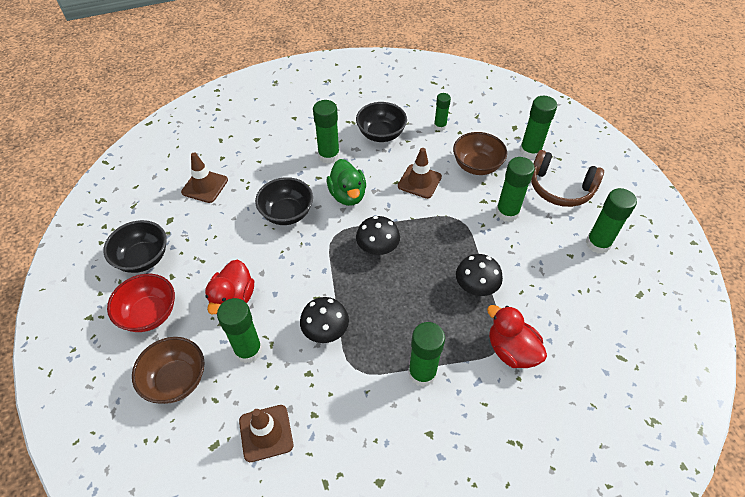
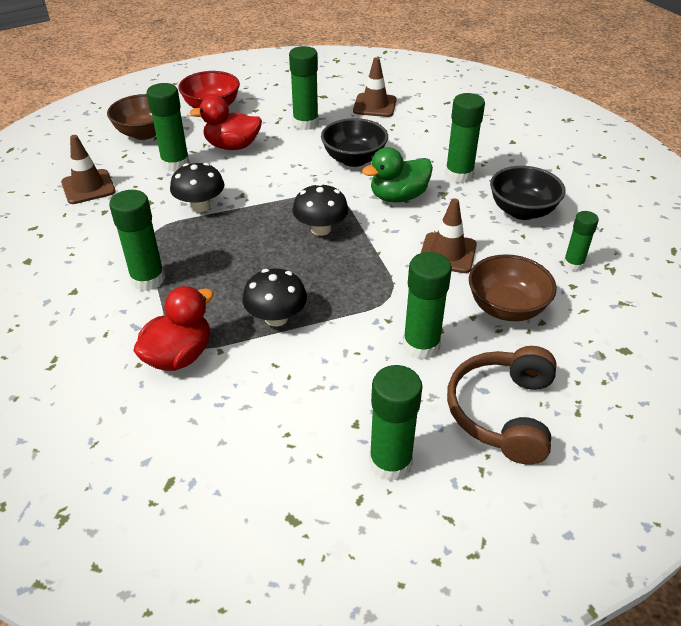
camera: 80 degrees right, 10 degrees down
black bowl [103,220,167,273] -> none
green glue stick [519,96,557,159] -> green glue stick moved to [289,46,319,130]

